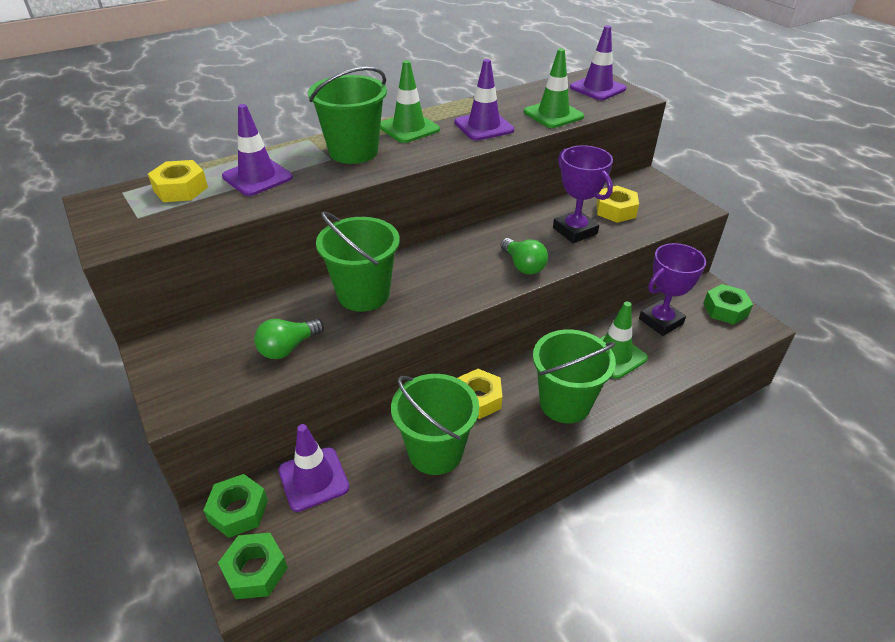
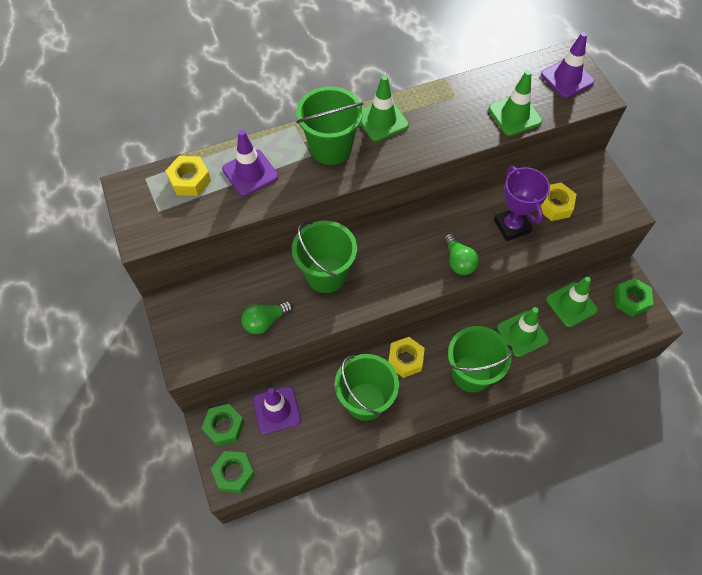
camera: 10 degrees right, 20 degrees up
purple traffic cone [455,59,514,141] -> none
purple trophy [639,243,706,336] -> green traffic cone [546,277,598,327]

